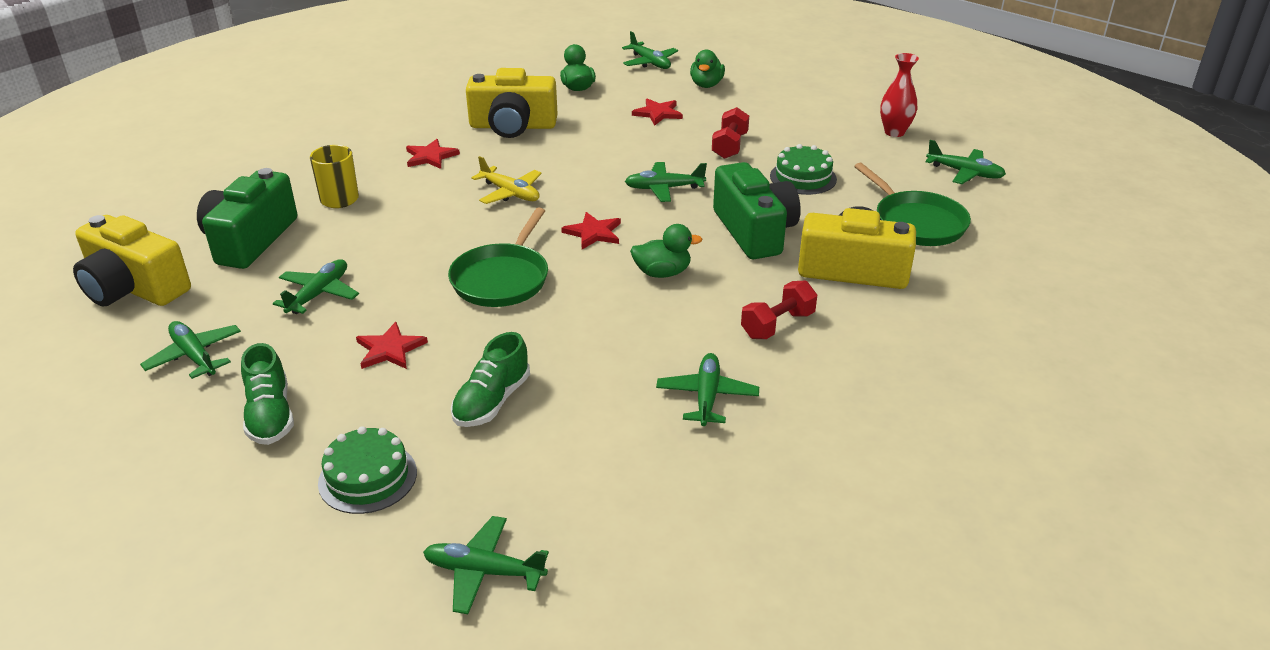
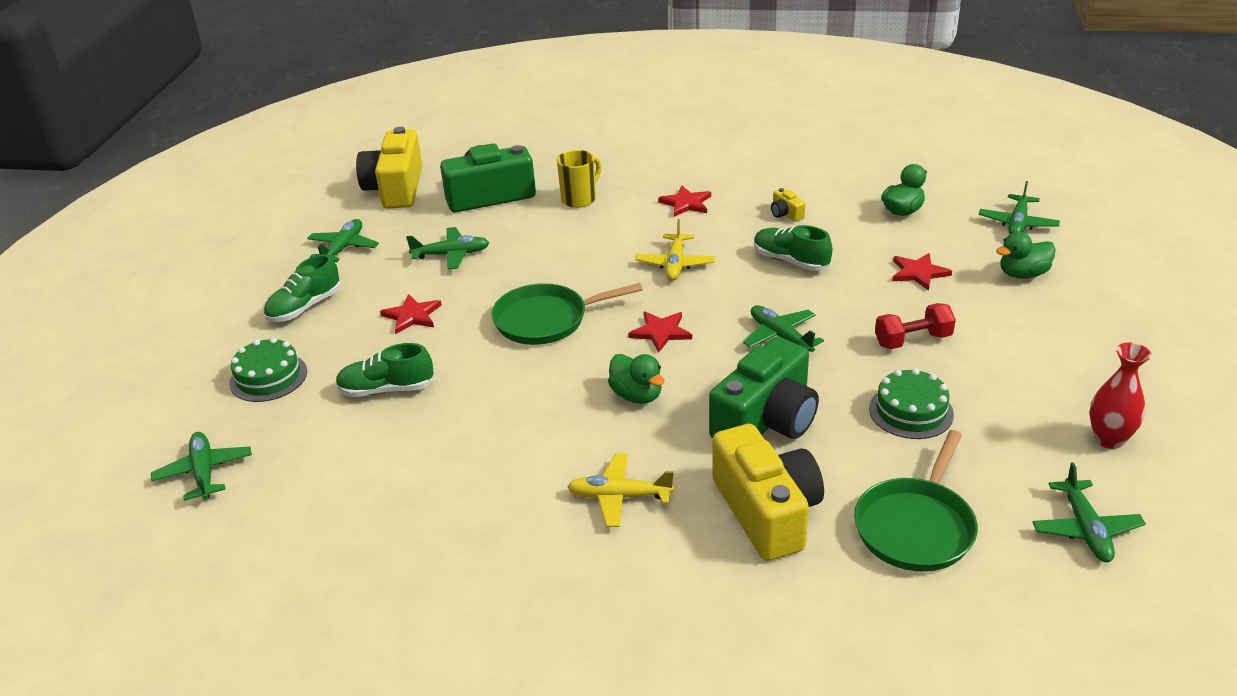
camera: 60 degrees right, 0 degrees up
yellow camera [466,68,558,138] -> yellow camera [771,188,805,222], size x0.40
green plane [656,353,759,426] -> none
red dumbbell [741,280,817,339] -> yellow plane [567,454,674,527]
none -> green shoe [754,225,833,271]

